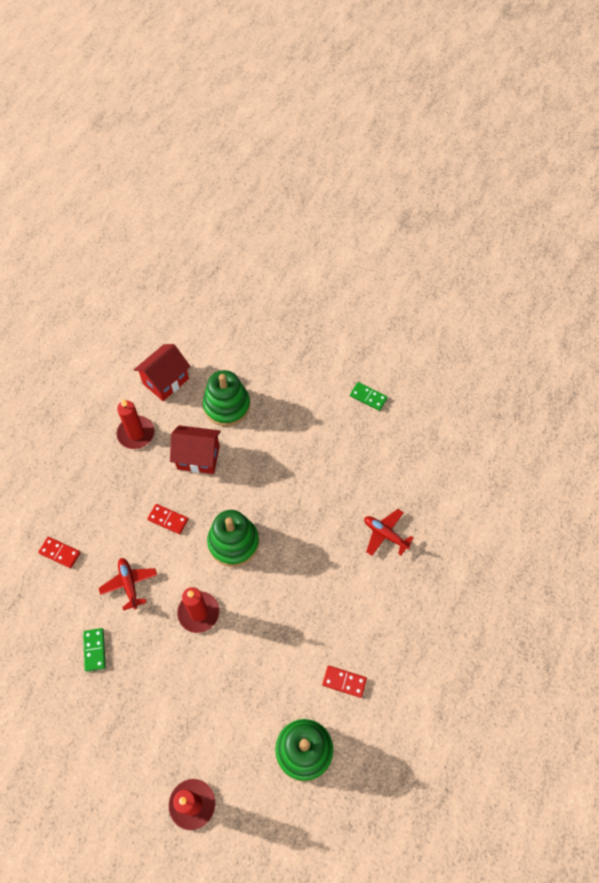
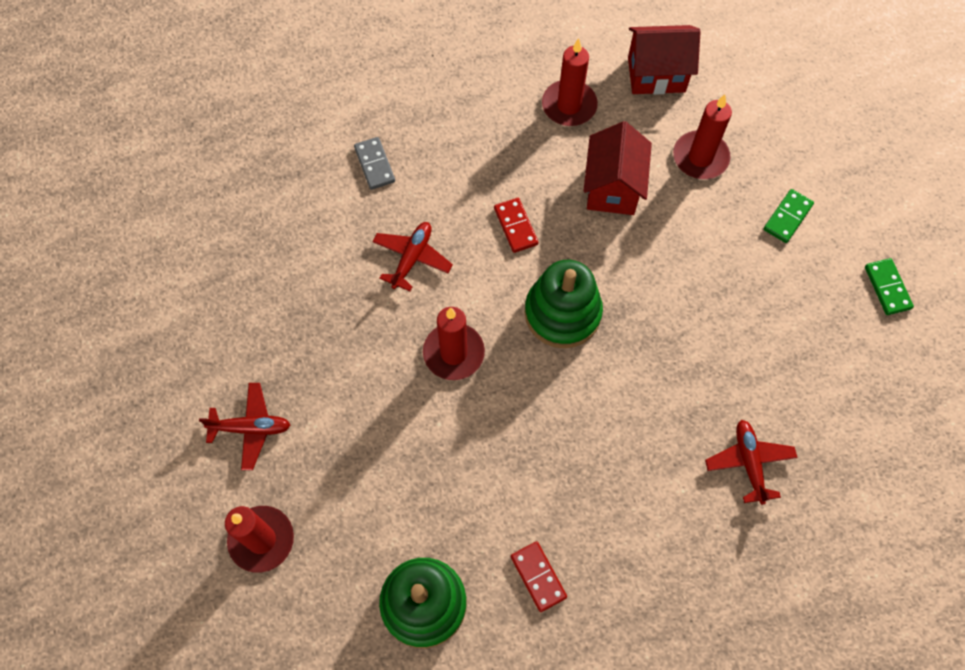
camera: 45 degrees right, 5 degrees up
red domino [38,537,81,568] -> grey domino [354,137,395,190]
green domino [83,628,106,672] -> green domino moved to [764,189,814,243]
red house [170,425,221,474] -> red house turned 45 degrees clockwise [583,121,652,215]
green stacking toy [203,370,250,426] -> red candle [673,94,732,179]
none -> red plane [199,383,290,470]

